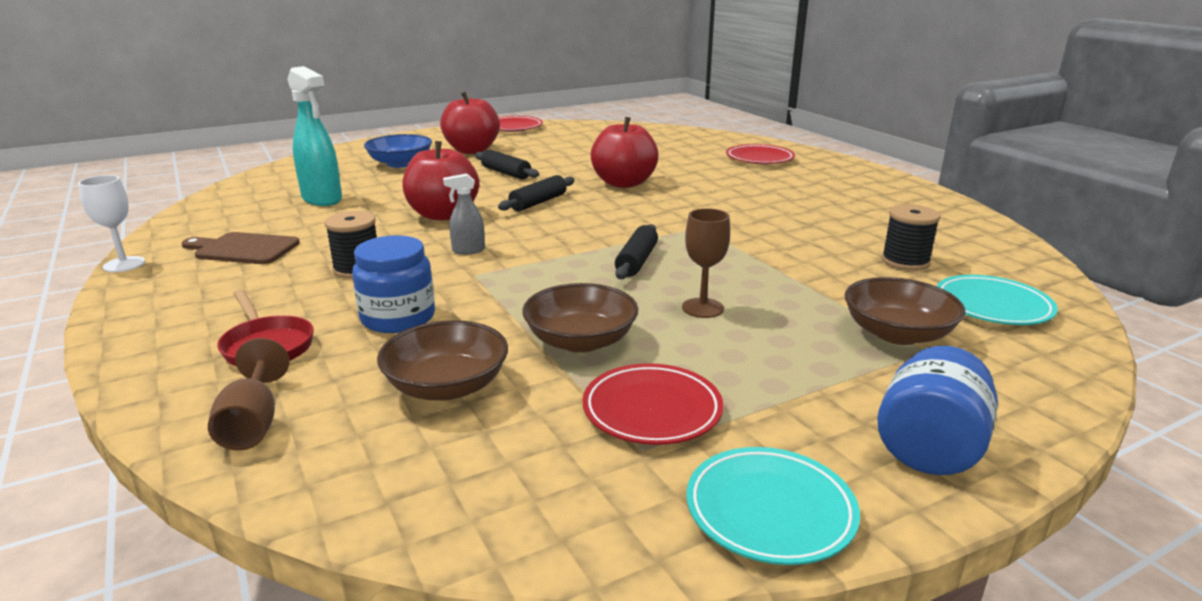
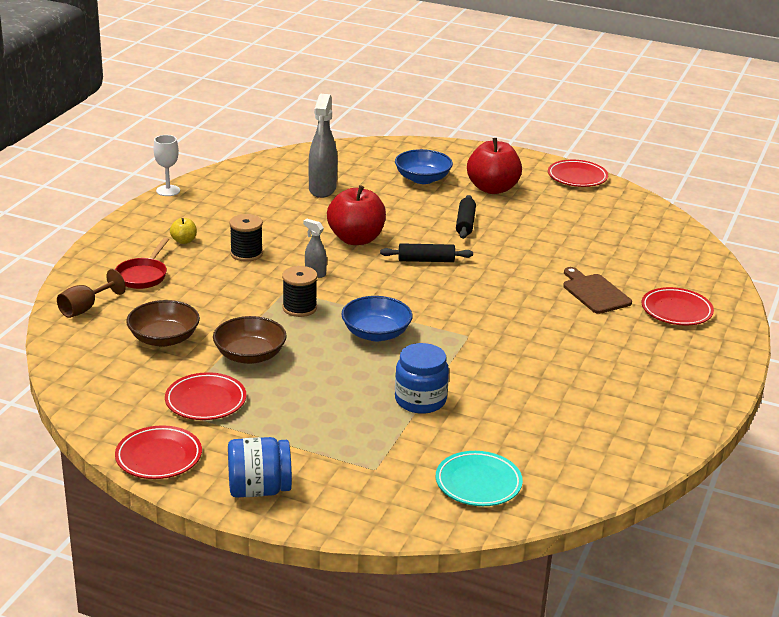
camera: 50 degrees right, 5 degrees up
brown cutting board [182,232,300,264] -> brown cutting board moved to [563,267,632,314]
turquoise spray bottle [287,66,342,206] -> grey spray bottle [308,94,337,198]
blue jar [352,235,435,333] -> blue jar moved to [395,343,449,414]
red apple [591,117,659,188] -> none
black rolling pin [615,224,658,279] -> blue bowl [341,296,413,341]
brown goblet [682,208,730,318] -> none
turquoise plate [687,447,860,565] -> red plate [115,425,202,479]
brown bowl [844,277,965,345] -> none
black spool [881,204,940,271] -> black spool moved to [282,266,317,317]
none -> yellow apple [170,218,197,244]

